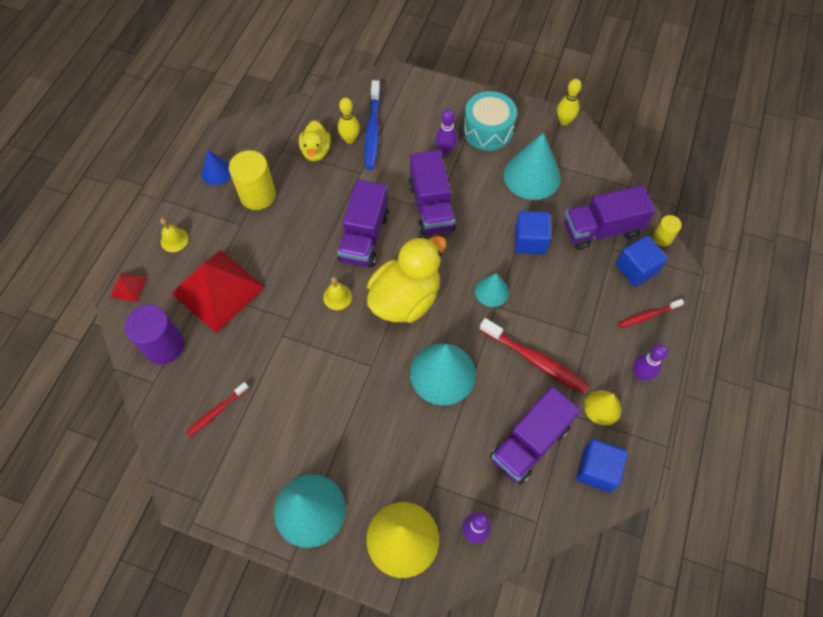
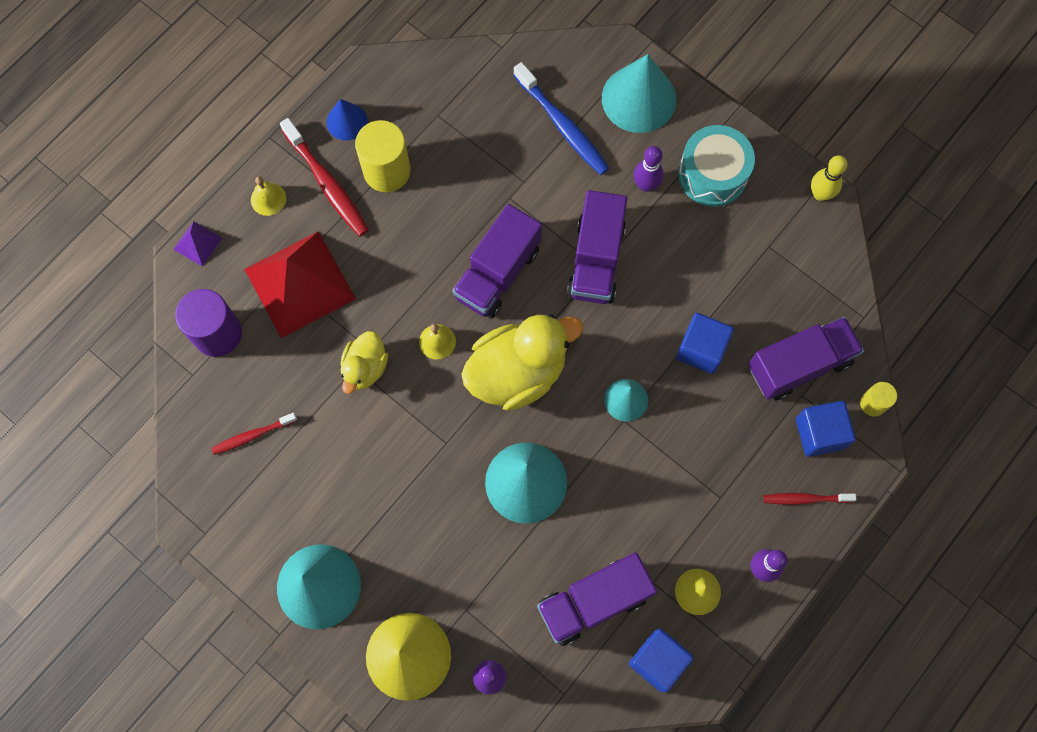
camera: 20 degrees right, 10 degrees up
red pyramid [111,273,147,302] -> purple pyramid [173,221,222,267]
yellow duck [299,120,331,161] -> yellow duck moved to [340,331,388,394]
yellow bowling pin [338,98,360,144] -> none
blue toothbrush [364,80,381,170] -> blue toothbrush turned 60 degrees counterclockwise [513,62,609,175]
red toothbrush [479,318,590,394] -> red toothbrush moved to [280,118,369,236]
turquoise cone [504,133,561,200] -> turquoise cone moved to [602,54,676,133]
purple truck [564,186,655,250] -> purple truck turned 150 degrees clockwise [749,317,864,401]

